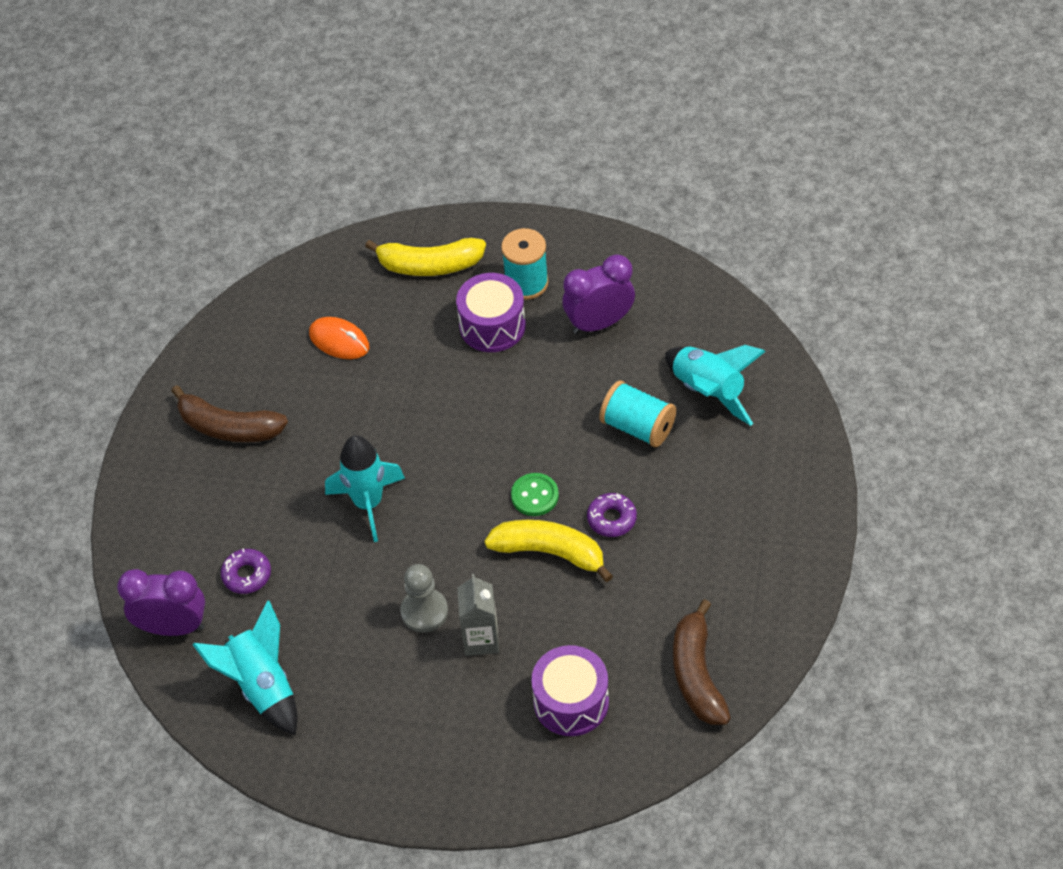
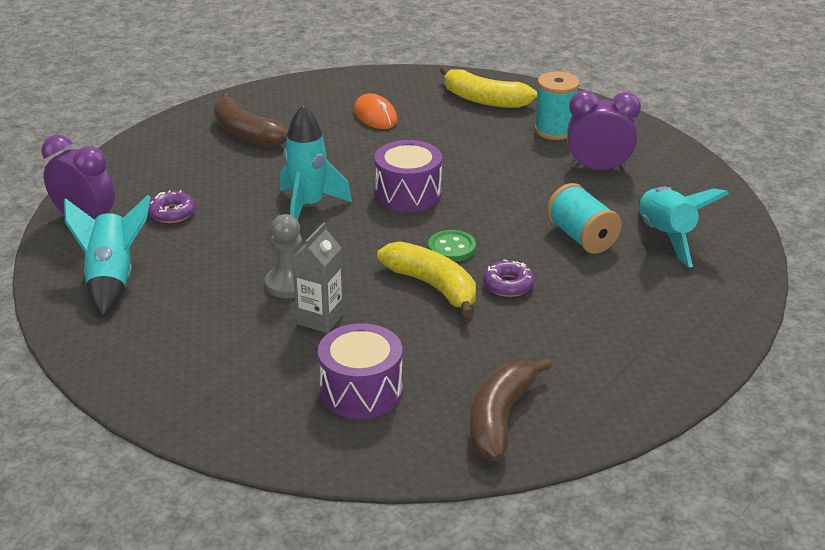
camera: 25 degrees right, 20 degrees down
purple drum [456,273,526,352] -> purple drum moved to [375,140,442,212]

